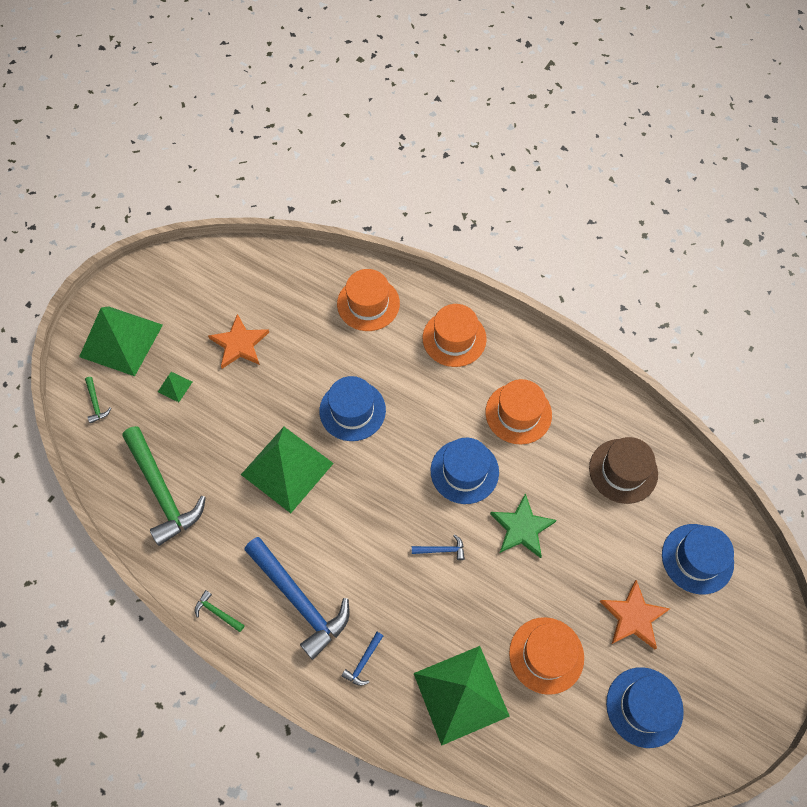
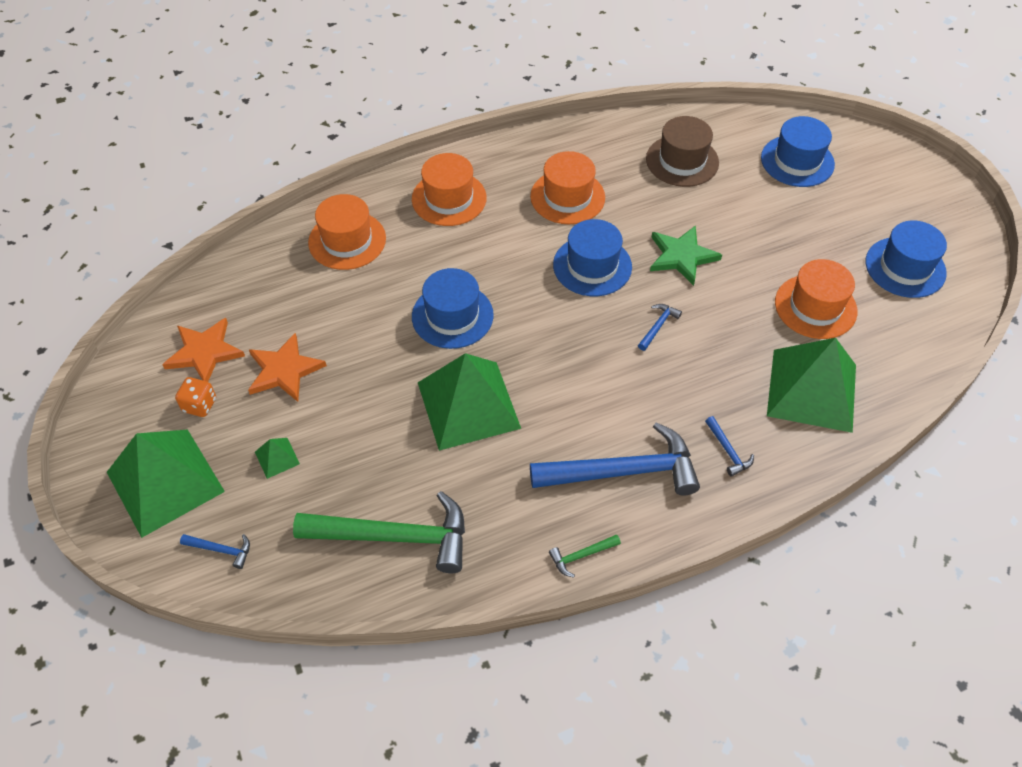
camera: 55 degrees left, 10 degrees down
green hammer [85,377,111,423] -> blue hammer [180,534,250,569]
orange star [600,580,670,649] -> orange star moved to [162,318,245,382]
none -> orange dice [175,377,216,417]

